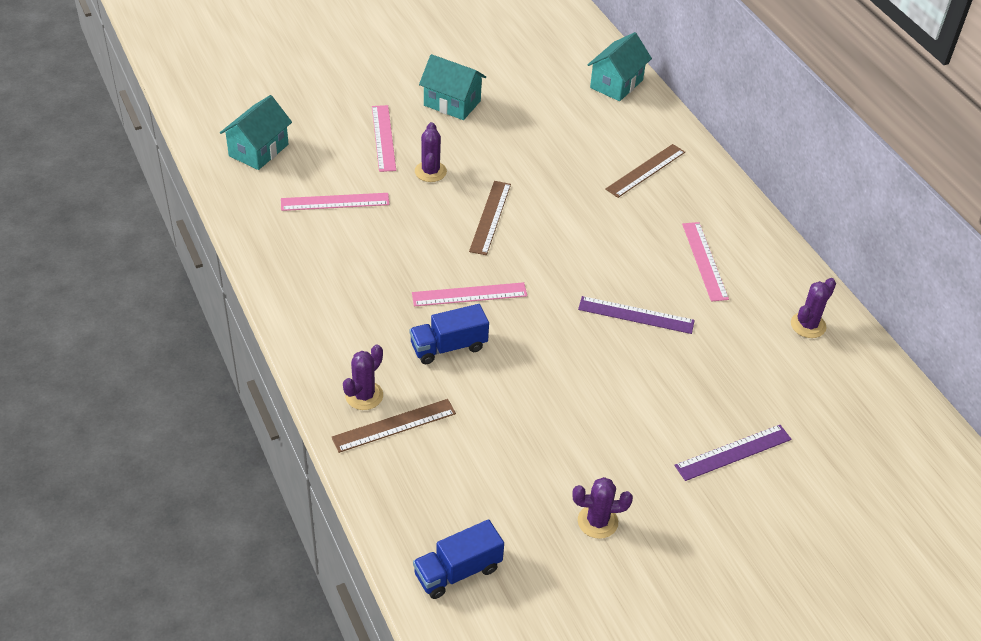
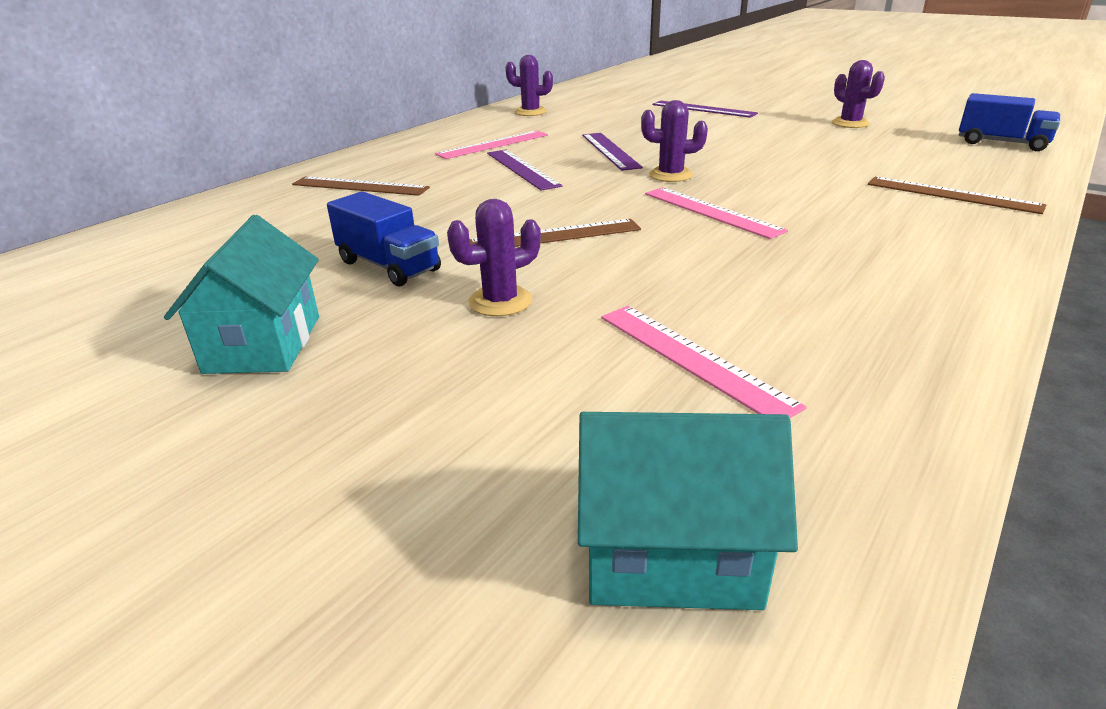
camera: 115 degrees left, 15 degrees down
purple cactus [343,345,383,410] -> purple cactus moved to [641,100,708,182]
pink ruler [372,105,396,172] -> none
blue truck [410,304,489,364] -> blue truck moved to [327,191,441,286]
turquoise house [588,32,652,101] -> none
none -> purple ruler [487,149,562,191]

